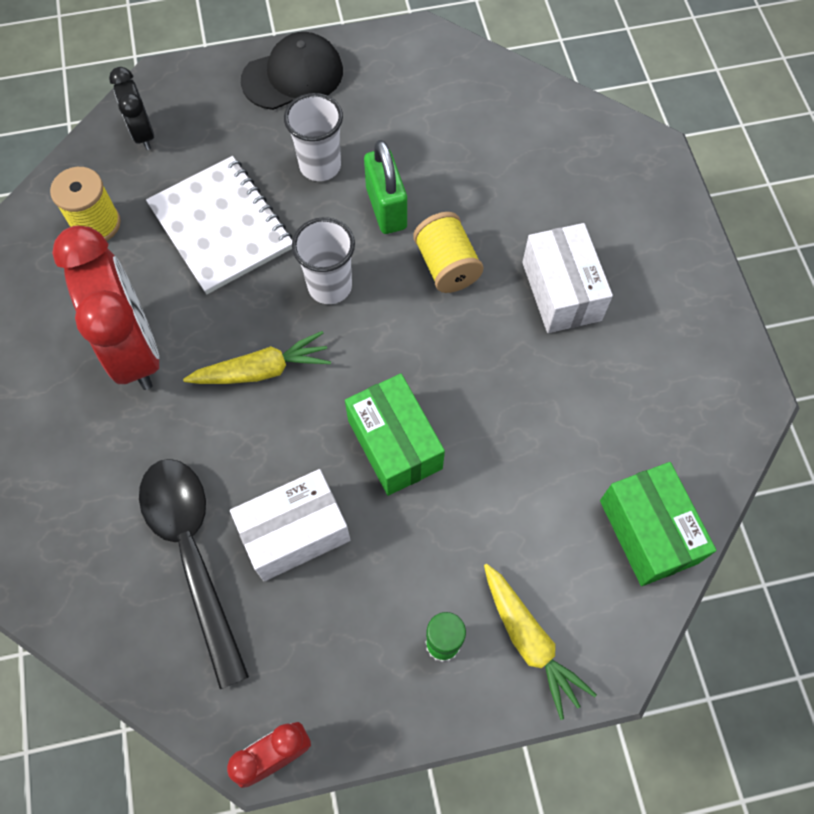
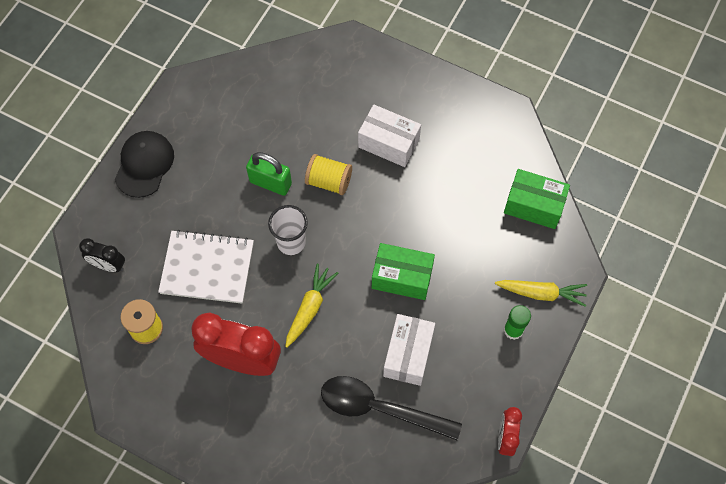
camera: 50 degrees left, 0 degrees up
white cup [284,93,343,181] -> none

